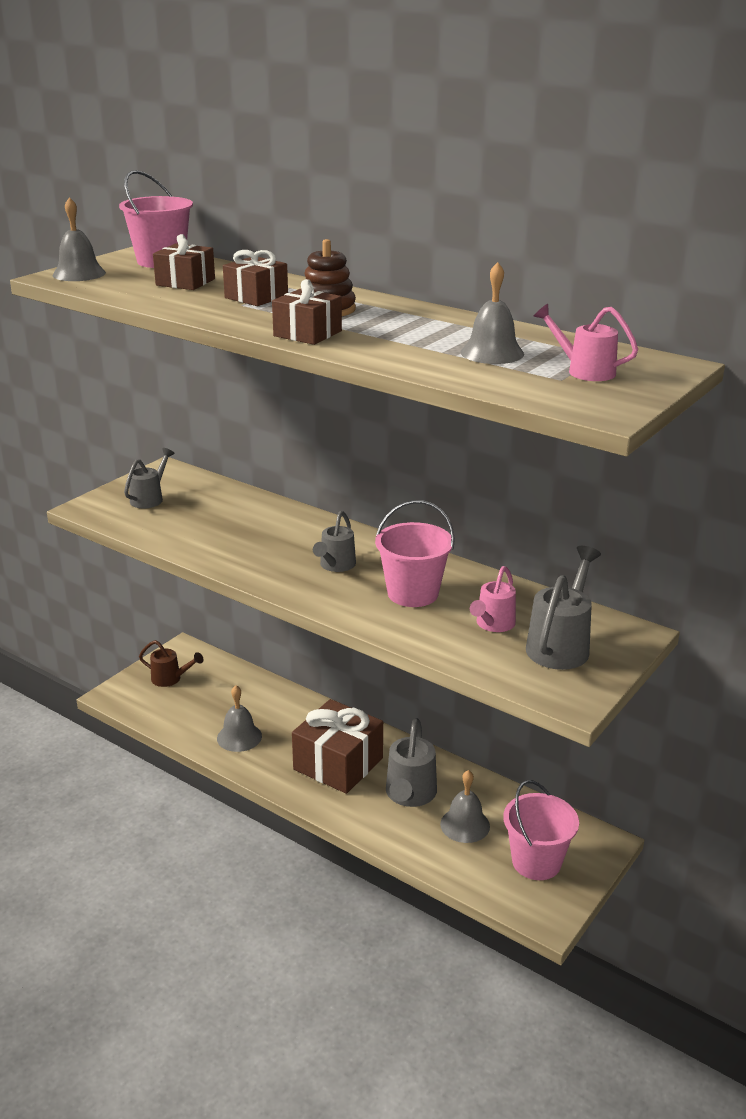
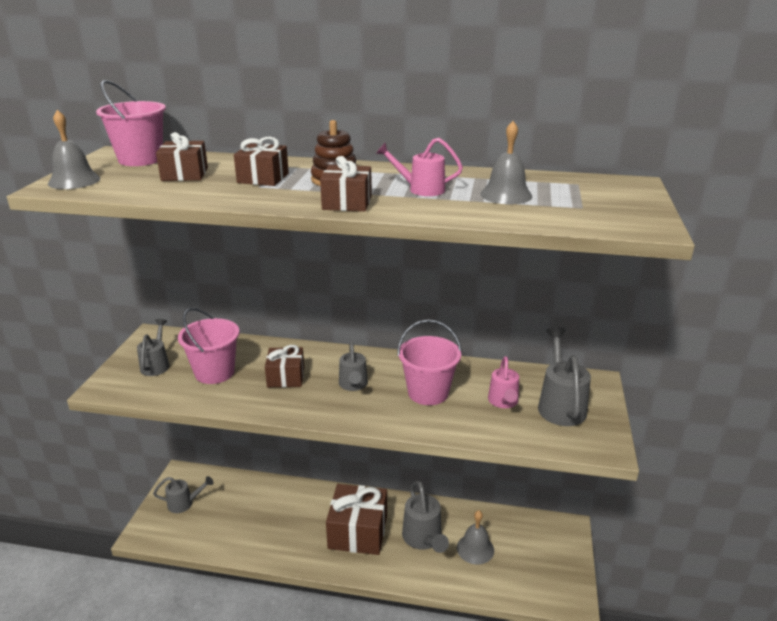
camera: 25 degrees left, 0 degrees up
brown watering can [139,640,204,687] -> grey watering can [153,476,214,513]
grey bell [217,685,262,752] -> none
pink bucket [503,780,579,880] -> pink bucket moved to [178,308,240,384]
pink watering can [533,304,638,381] -> pink watering can moved to [376,138,463,196]
none -> brown gift [265,345,304,387]

